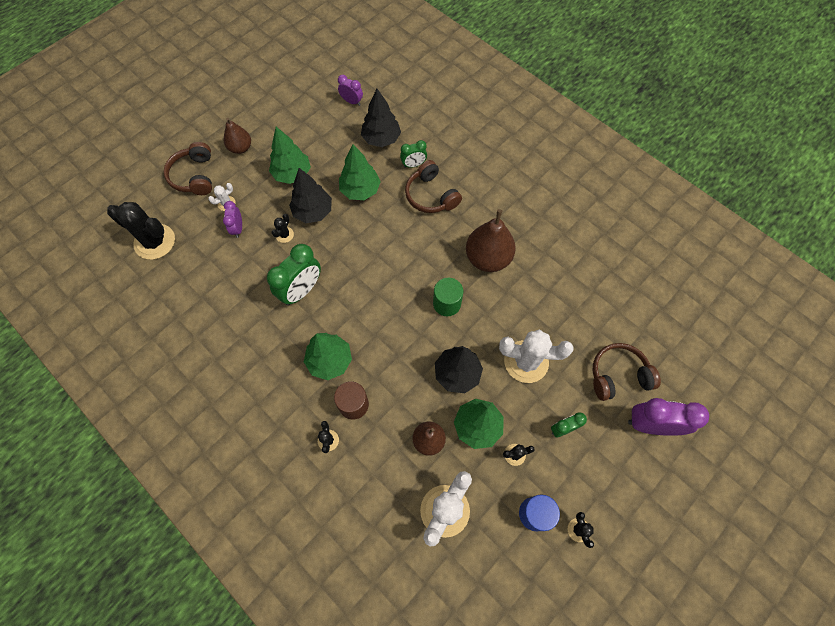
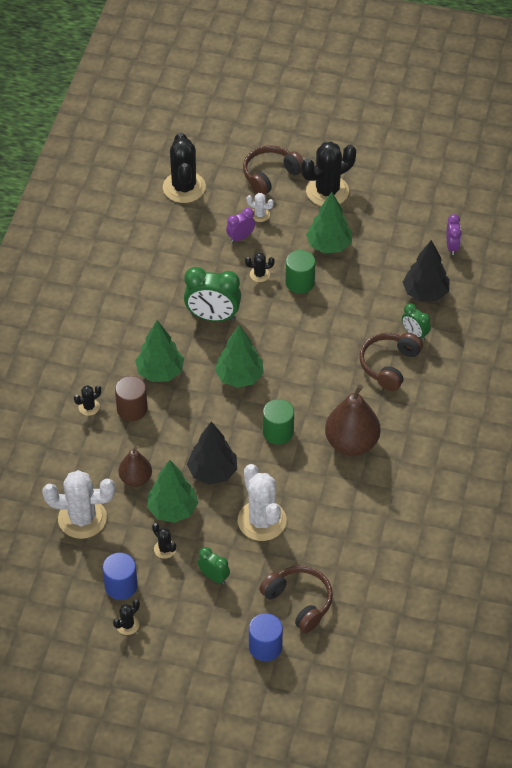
camera: 60 degrees right, 15 degrees down
brown pear [224,118,251,154] -> black cactus [301,142,356,206]
black tree [289,168,332,223] -> green cylinder [285,250,316,294]
green tree [339,144,381,200] -> green tree moved to [215,325,264,388]
purple clock [628,398,709,436] -> blue cylinder [249,613,283,661]

